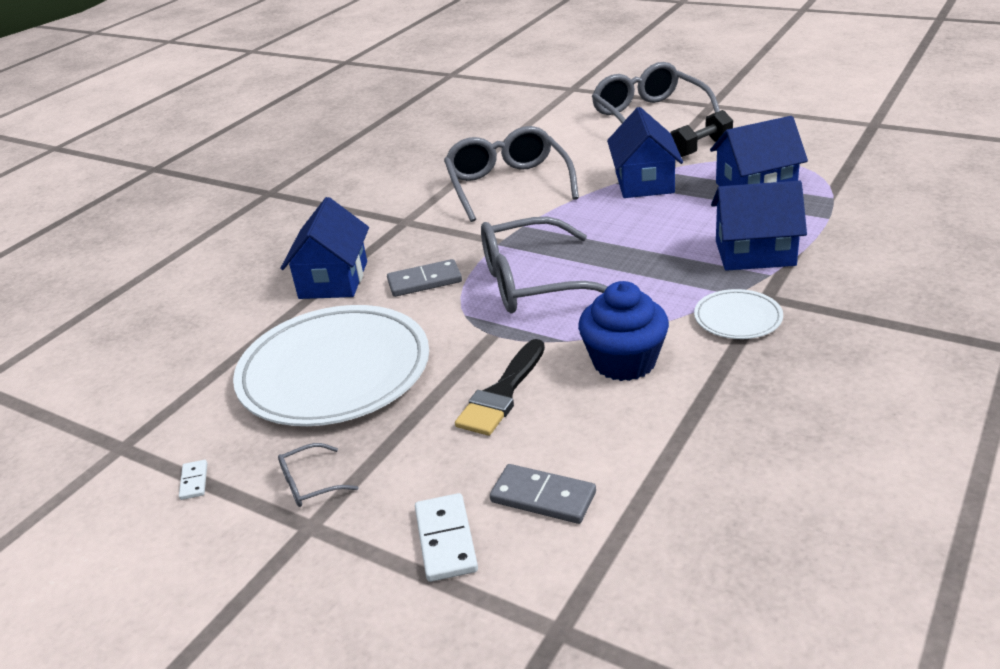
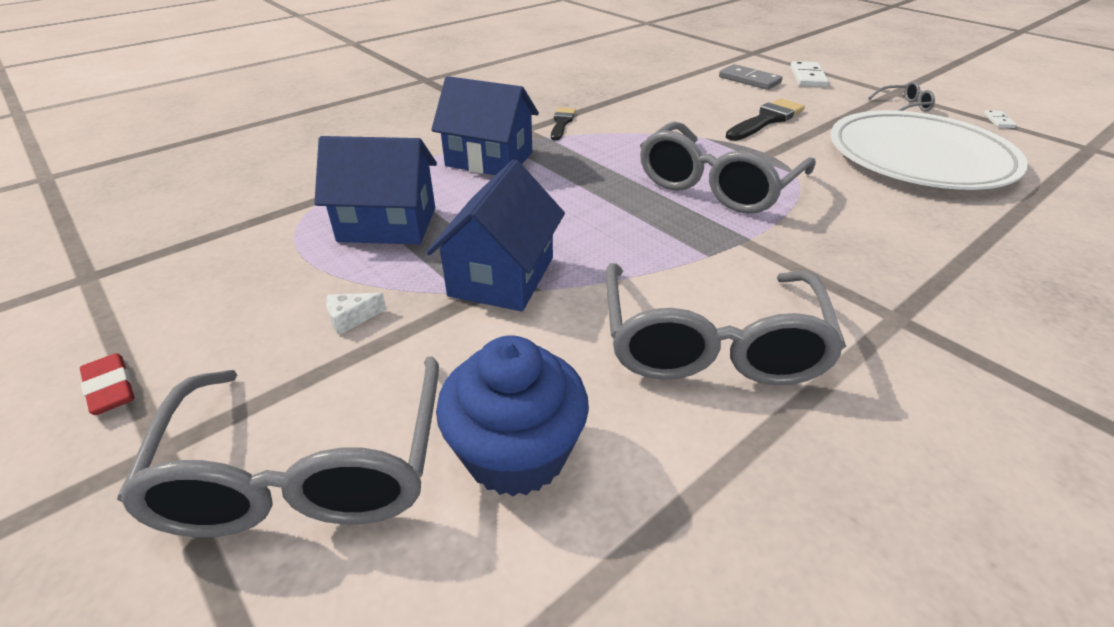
camera: 165 degrees left, 5 degrees up
blue house [280,197,369,299] -> none
grey domino [387,259,462,297] -> none
grey glasses [481,217,608,313] -> grey glasses turned 120 degrees clockwise [640,122,816,214]
blue cupcake [578,281,669,381] -> blue cupcake moved to [436,335,589,496]
black dumbbell [670,110,733,157] -> white cheese [326,292,387,335]
white plate [694,289,783,339] -> black brush [551,108,576,140]
none -> red eraser [80,353,134,415]

